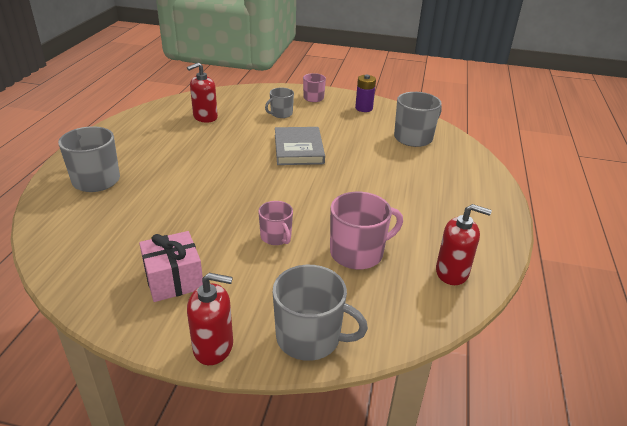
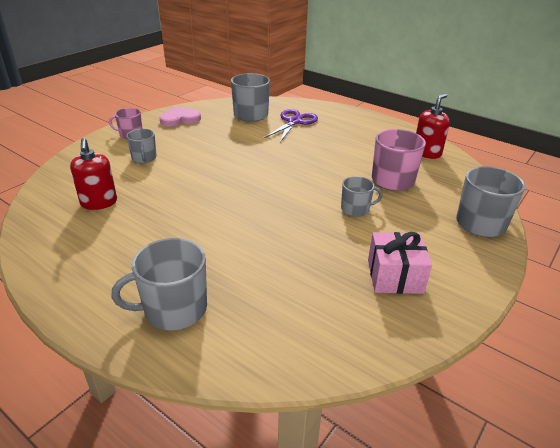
camera: 65 degrees left, 0 degrees up
red soap dispenser [187,273,233,365] -> none
pink mug [258,201,293,245] -> grey mug [341,176,383,217]
grey book [275,127,325,165] -> none
purple battery [355,75,376,112] -> pink heart [159,106,201,126]
none -> purple scissors [264,109,318,142]

